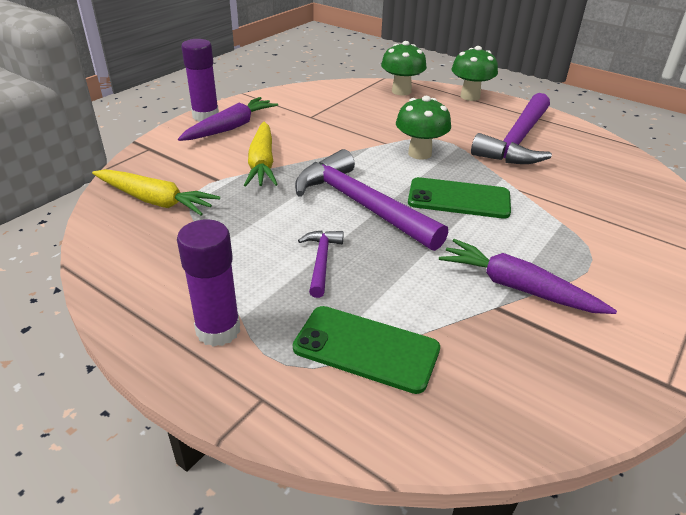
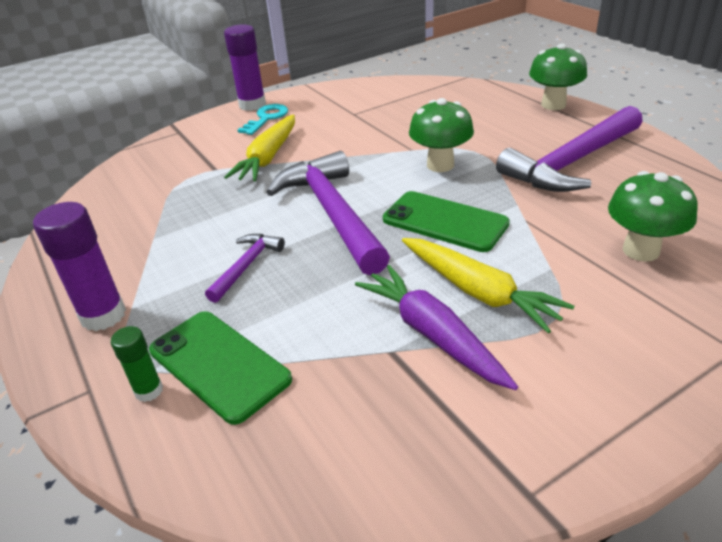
camera: 25 degrees right, 0 degrees up
yellow carrot [92,169,220,215] -> yellow carrot moved to [402,238,574,333]
purple carrot [178,97,278,141] -> turquoise key [238,104,288,135]
green mushroom [381,41,427,96] -> green mushroom moved to [608,171,698,262]
none -> green glue stick [111,326,163,402]

